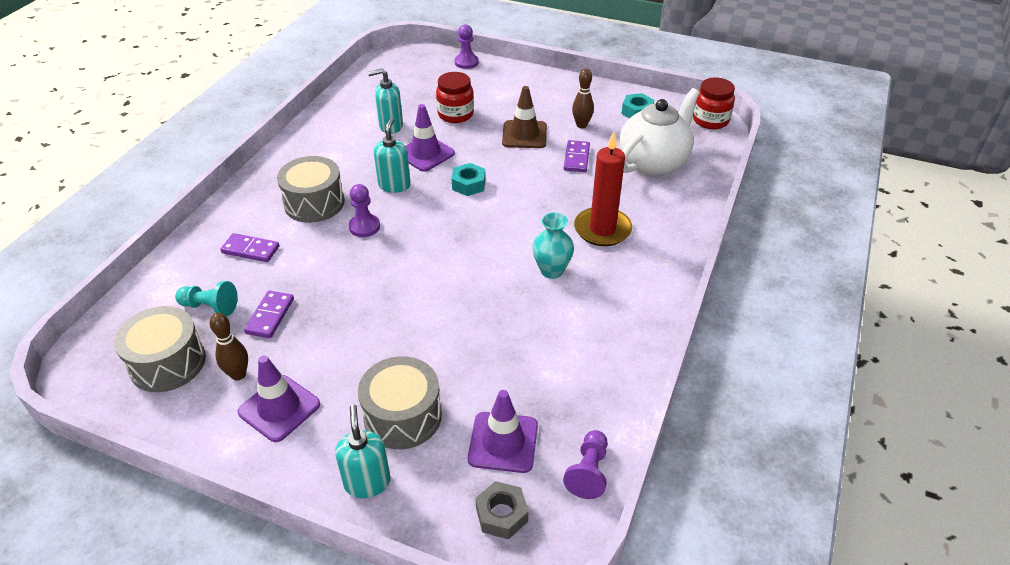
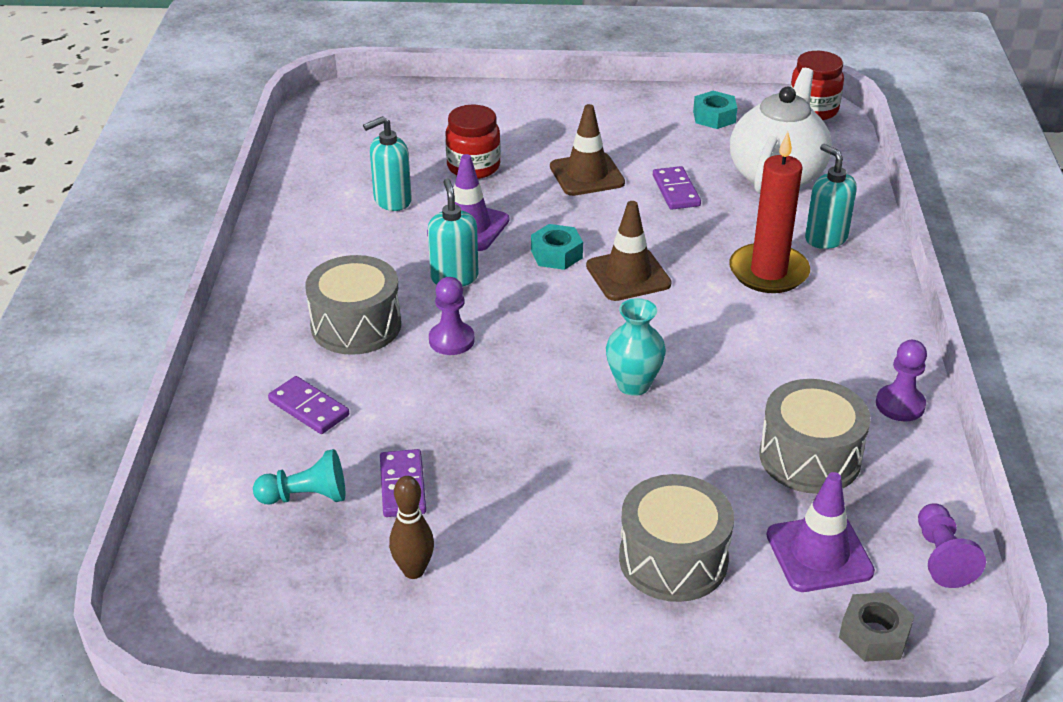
camera: 20 degrees left, 5 degrees down
grey drum [114,306,206,392] -> grey drum moved to [759,379,871,494]
purple domino [220,233,279,262] -> purple domino turned 45 degrees clockwise [268,376,349,434]
purple traffic cone [238,355,320,442] -> none
turquoise soap dispenser [335,405,390,498] -> turquoise soap dispenser moved to [805,144,857,249]
purple pawn [455,24,479,69] -> purple pawn moved to [876,340,927,421]
turquoise vase [532,212,574,279] -> turquoise vase moved to [606,298,666,396]
brown bowling pin [572,69,594,128] -> none
none -> brown traffic cone [586,201,672,301]

